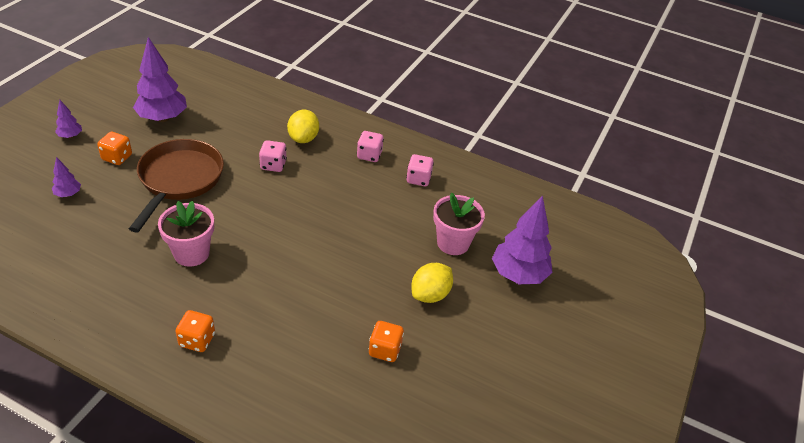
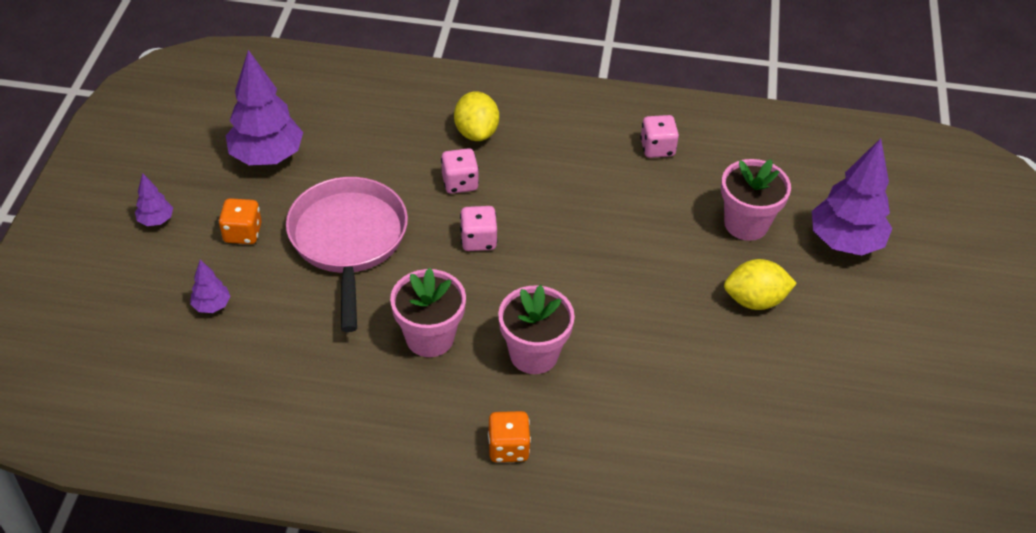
camera: 15 degrees left, 5 degrees up
brown pan [129,139,224,233] -> pink pan [286,177,408,332]
pink dice [357,131,384,162] -> pink dice moved to [460,206,497,251]
orange dice [369,321,404,362] -> none
yellow lemon [411,263,453,303] -> yellow lemon turned 60 degrees clockwise [724,259,797,310]
none -> pink flower pot [498,285,575,374]

